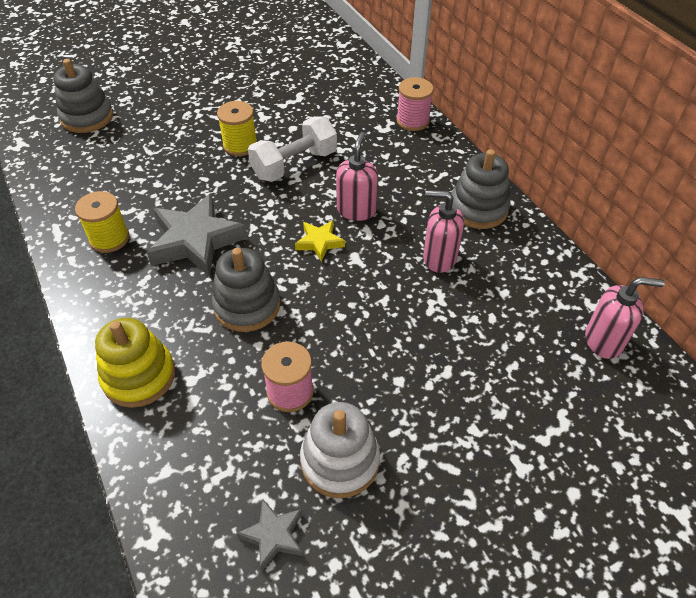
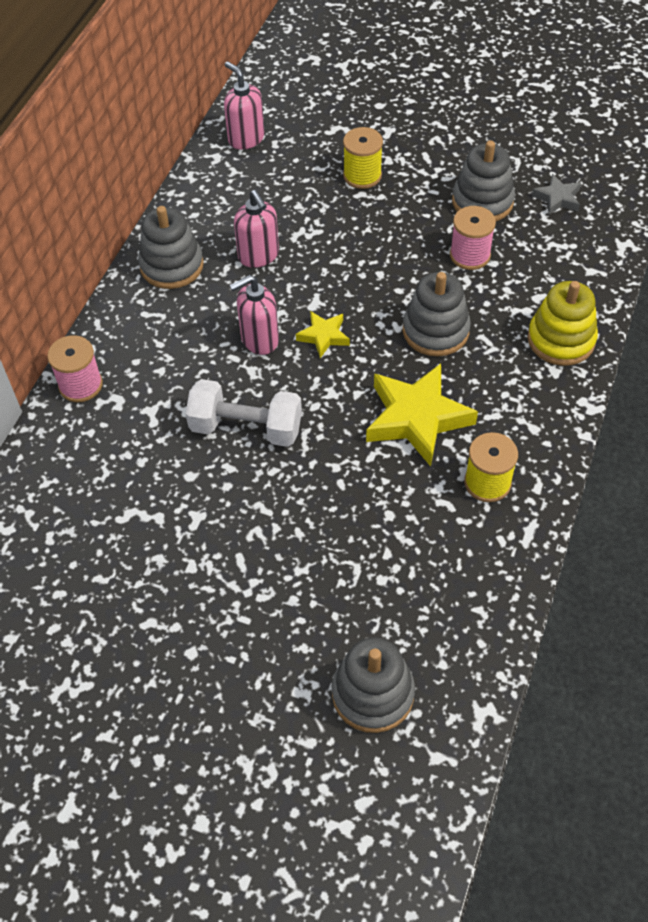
camera: 130 degrees left, 5 degrees up
grey star [147,193,247,277] -> yellow star [366,364,478,467]
yellow spool [217,101,257,156] -> yellow spool moved to [343,127,383,189]
white stacking toy [300,402,380,498] -> grey stacking toy [452,140,515,222]

